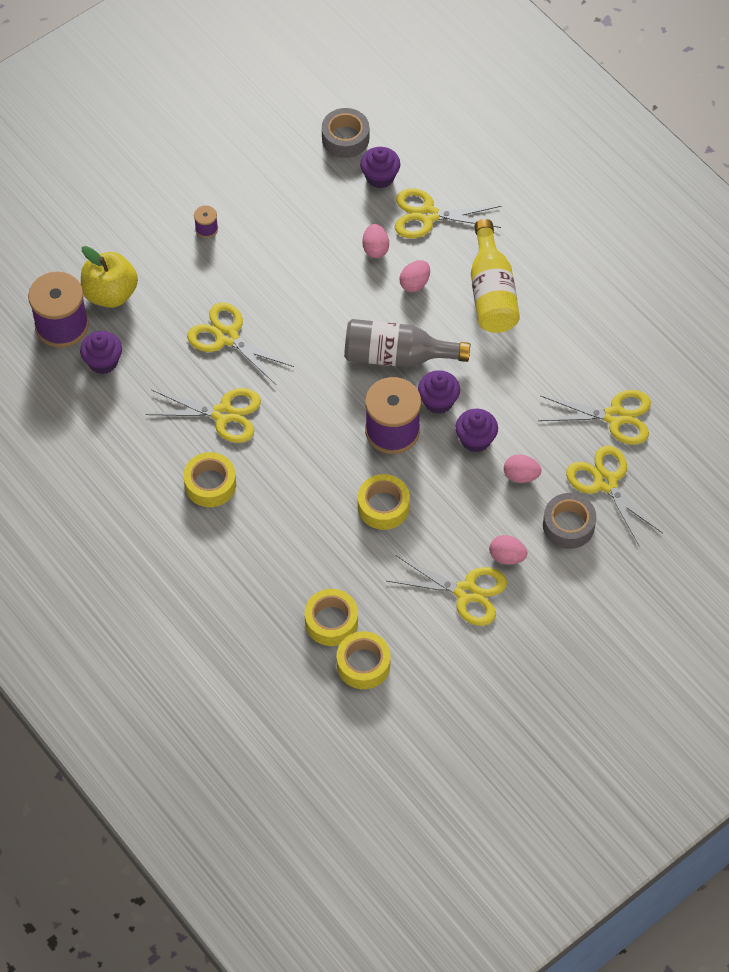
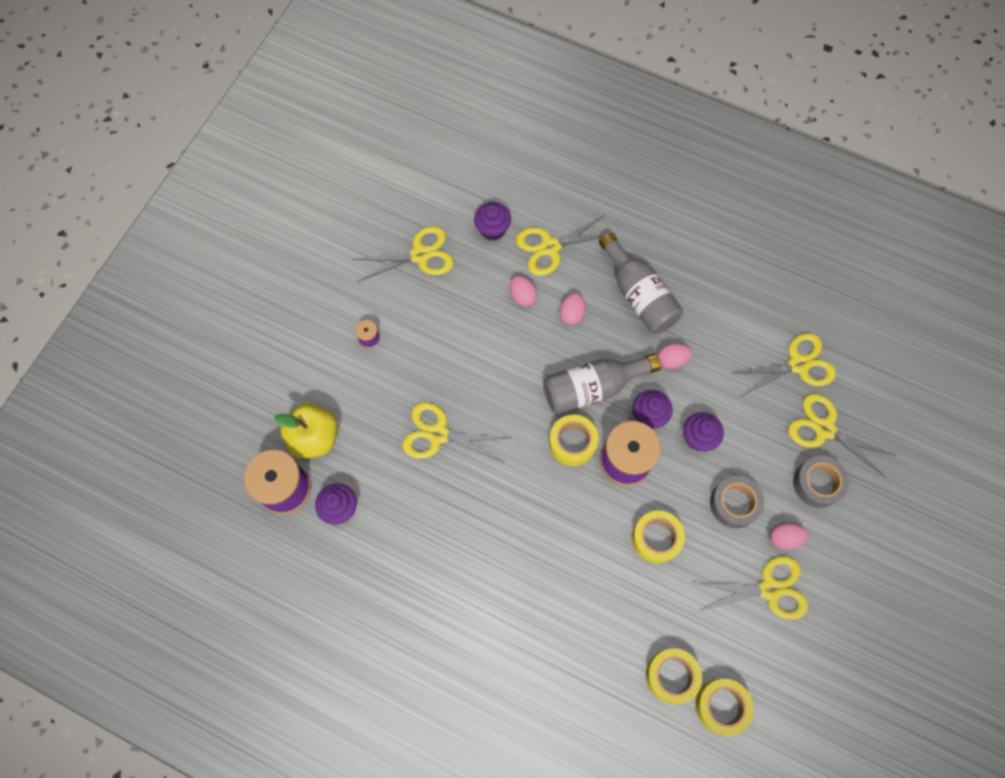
camera: 25 degrees left, 10 degrees up
yellow scissors [146,388,261,443] -> yellow scissors moved to [352,226,454,282]
yellow tape [183,452,236,507] -> yellow tape moved to [549,415,599,466]
grey tape [322,108,369,158] -> grey tape moved to [710,476,764,528]
yellow bottle [471,219,520,333] -> grey bottle [599,233,683,334]
pink egg [504,454,541,483] -> pink egg moved to [658,343,692,369]

